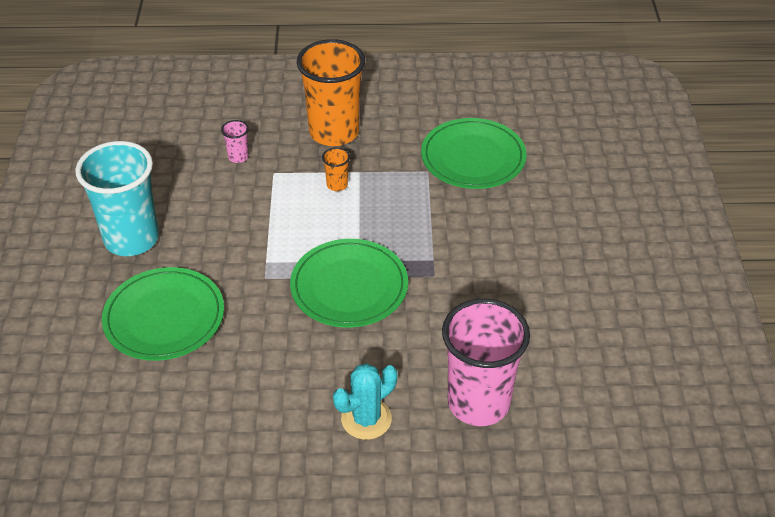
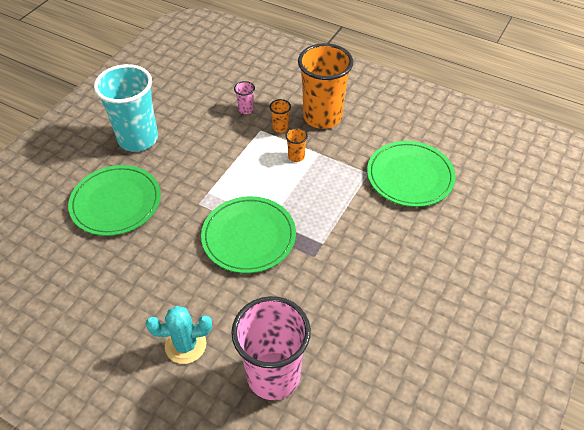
camera: 30 degrees right, 5 degrees up
none -> orange cup [270,99,291,133]

